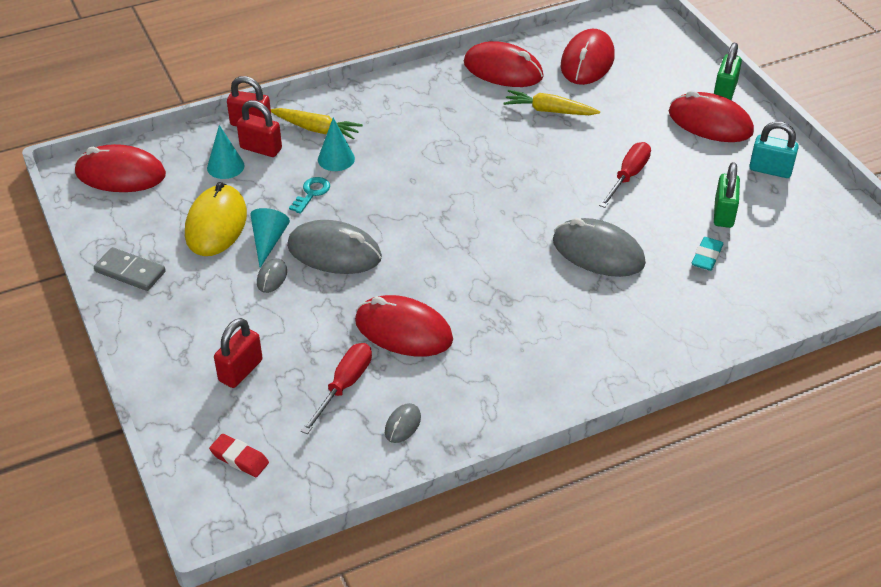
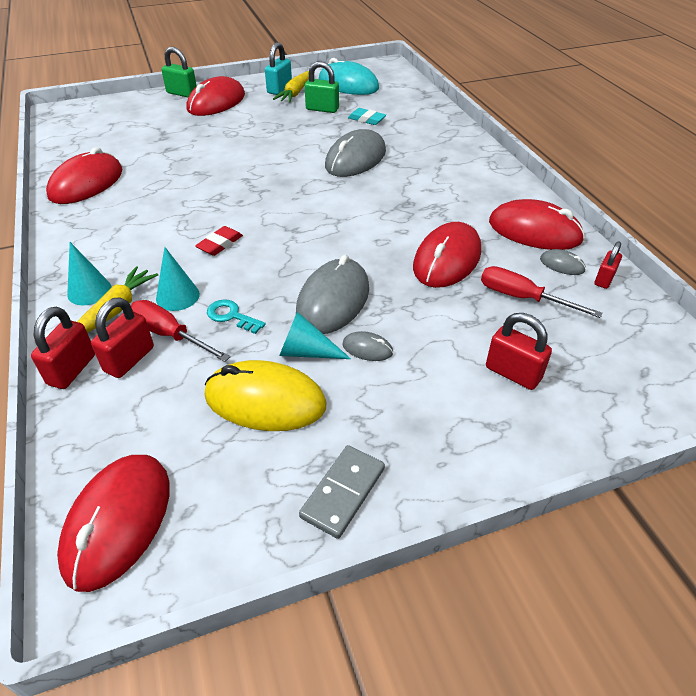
camera: 85 degrees left, 0 degrees up
turquoise cone [207,125,244,179] -> turquoise cone moved to [67,242,112,305]
red eraser [209,434,269,477] -> red eraser moved to [195,226,243,256]
yellow carrot [503,90,600,115] -> yellow carrot moved to [273,71,309,102]
red mouse [561,29,615,85] -> red mouse moved to [489,199,585,250]
red screwdriver [599,142,651,208] -> red screwdriver moved to [131,300,230,362]
none -> turquoise mouse [319,58,379,95]
none -> red padlock [595,241,622,289]

